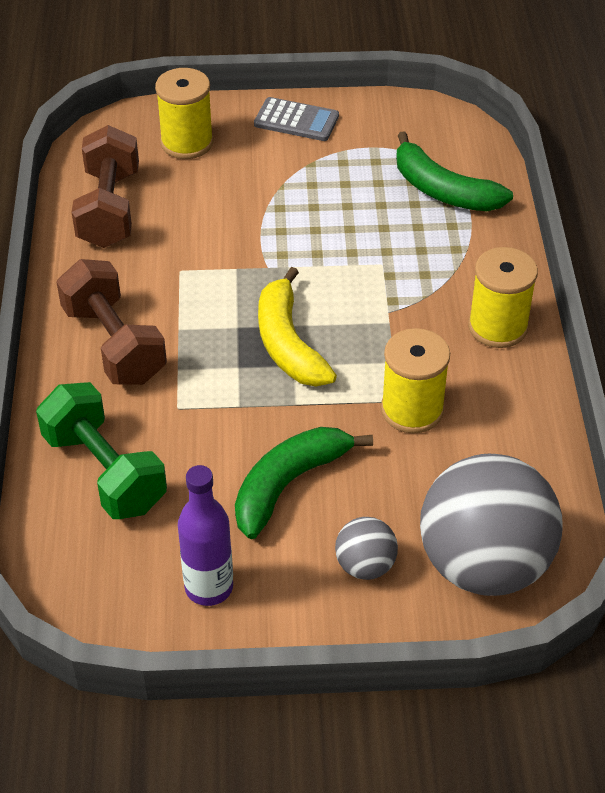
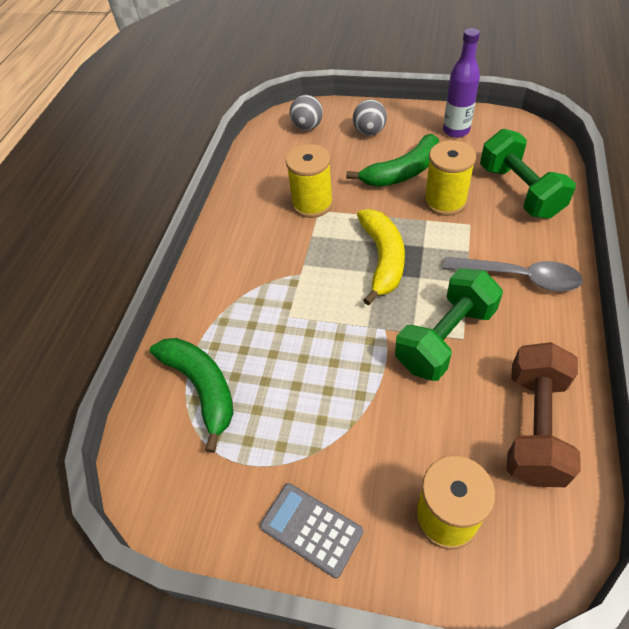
camera: 160 degrees left, 5 degrees up
brown dumbbell [56,259,167,385] -> grey spoon [443,257,583,292]
grey ball [420,454,562,596] -> grey ball [290,95,323,130], size x0.45
yellow spool [468,247,538,348] -> yellow spool moved to [424,140,476,216]
none -> green dumbbell [395,268,503,381]

